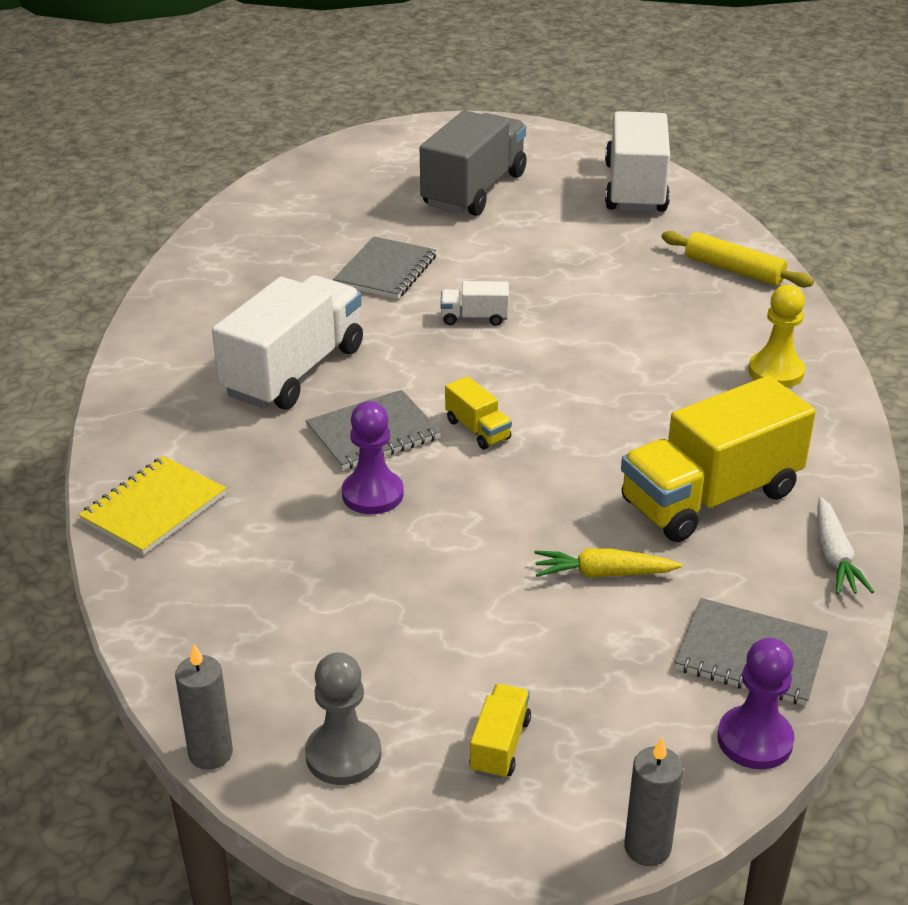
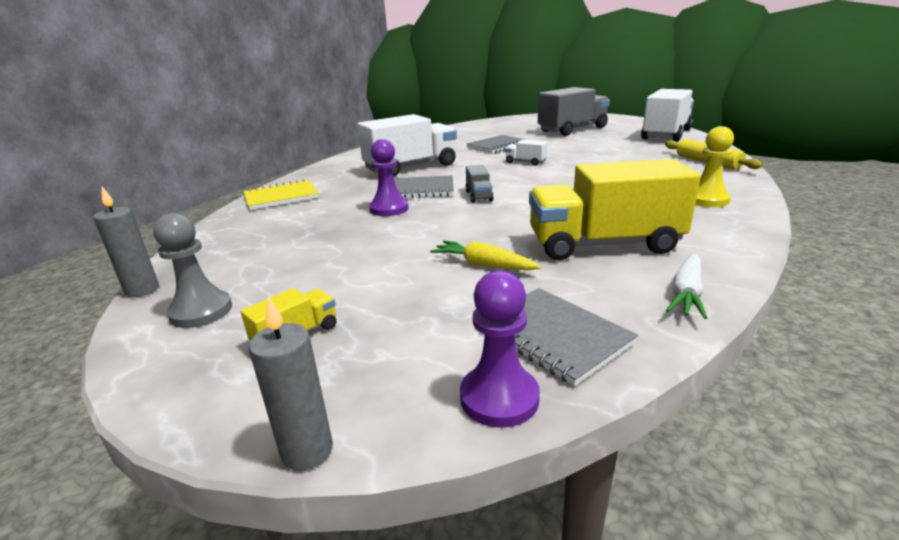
camera: 30 degrees right, 10 degrees down
yellow truck [445,376,512,449] -> grey truck [465,165,494,203]

